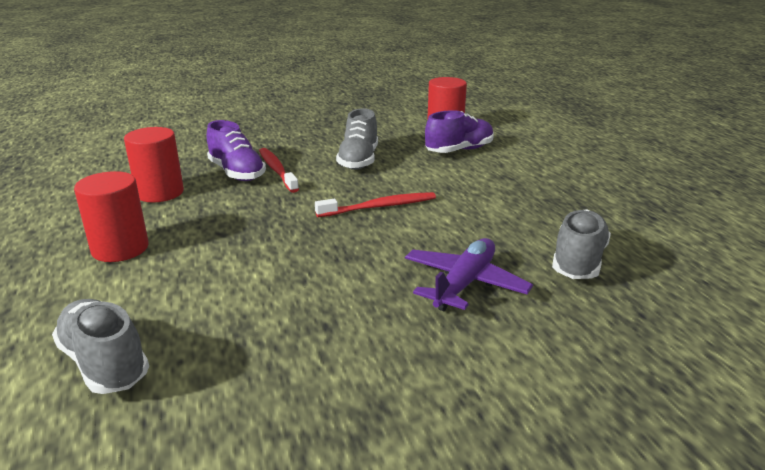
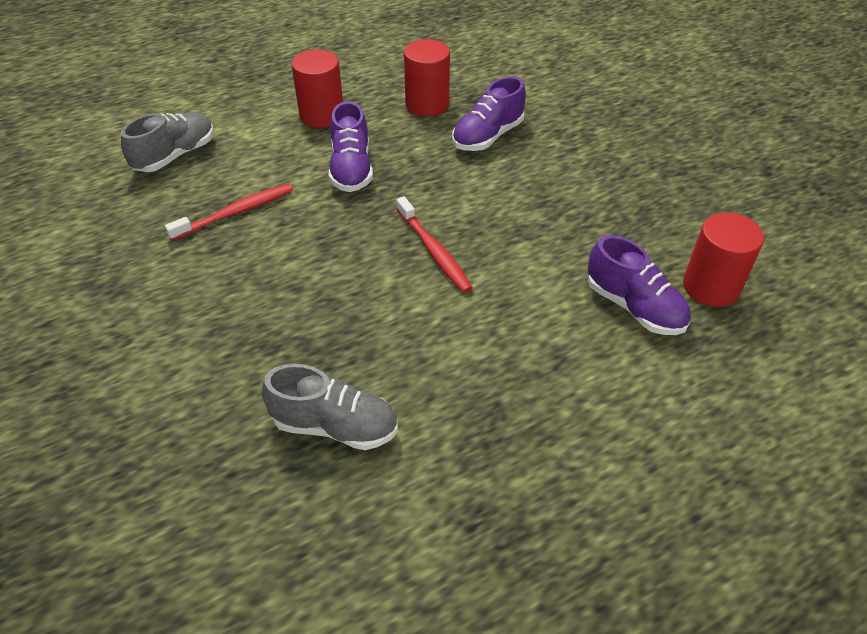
camera: 80 degrees right, 20 degrees up
red toothbrush [259,148,299,193] -> red toothbrush moved to [165,184,293,241]
grey shoe [336,108,378,170] -> none
purple plane [405,238,533,311] -> none
none -> purple shoe [329,101,373,192]

